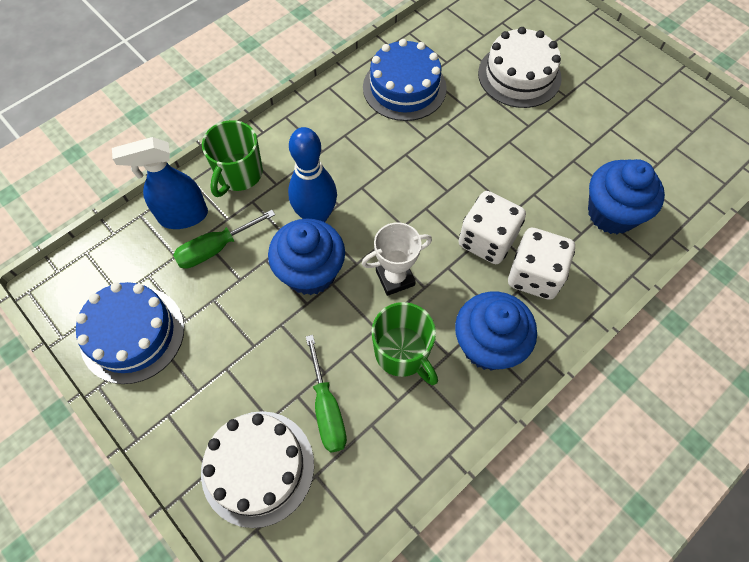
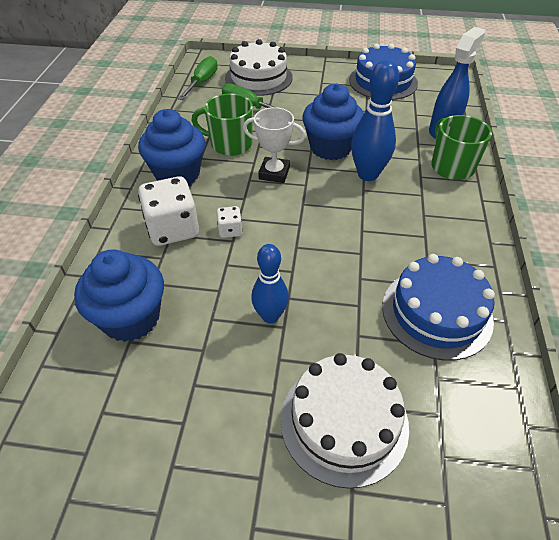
camera: 140 degrees right, 15 degrees down
green screwdriver [173,210,275,269] -> green screwdriver moved to [178,56,218,100]
white trophy [362,222,432,296] -> white trophy turned 75 degrees clockwise [243,107,306,183]
white dice [458,191,526,264] -> white dice [217,206,243,238], size x0.49
none -> blue bowling pin [251,244,289,323]

